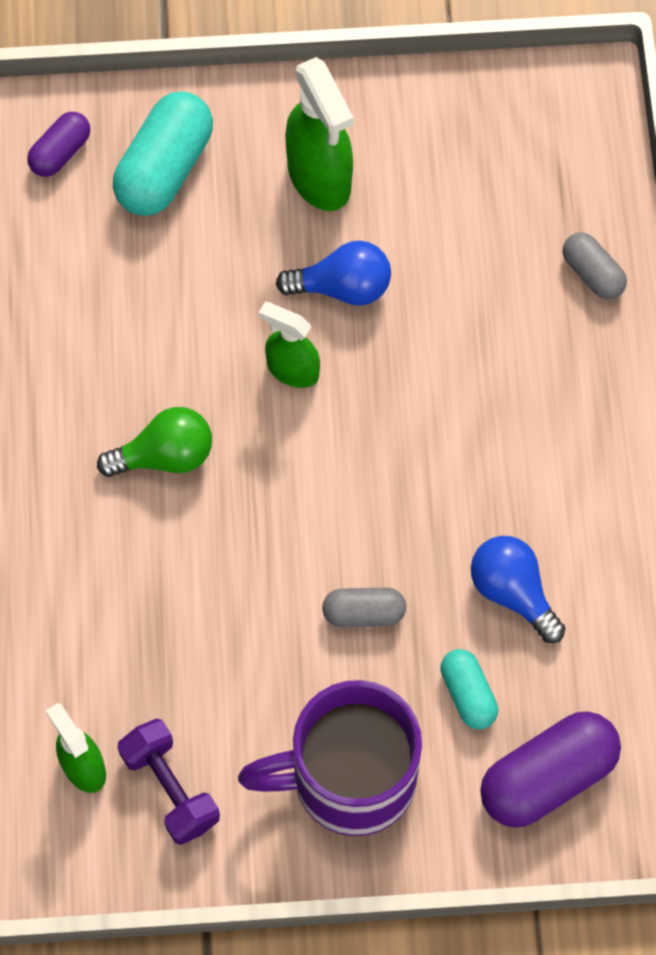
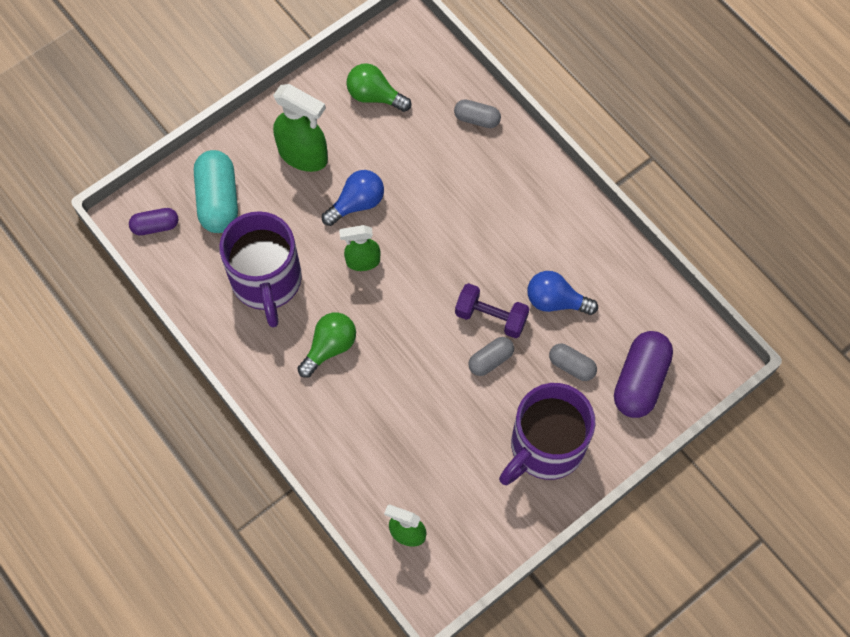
camera: 35 degrees left, 0 degrees up
purple capsule [27,112,90,177] -> purple capsule turned 75 degrees clockwise [129,208,178,235]
purple dumbbell [117,718,220,845] -> purple dumbbell moved to [455,283,529,339]
turquoise capsule [440,649,498,729] -> grey capsule [549,344,597,381]
none -> purple mug [219,211,302,328]
none -> green light bulb [347,63,411,112]

